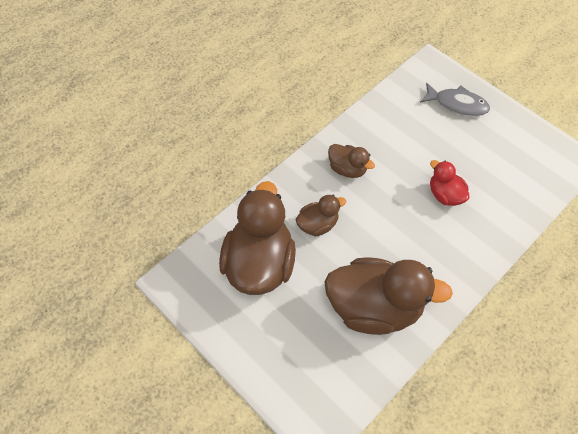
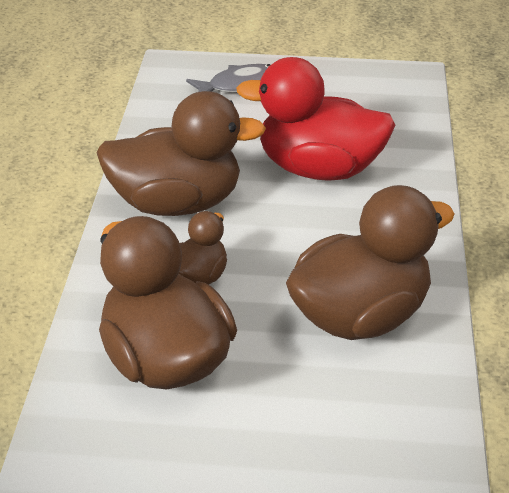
camera: 40 degrees left, 20 degrees down
brown duck [328,144,375,178] -> brown duck [96,91,266,216], size x2.03
red duck [430,160,470,206] -> red duck [236,57,395,181], size x2.03

